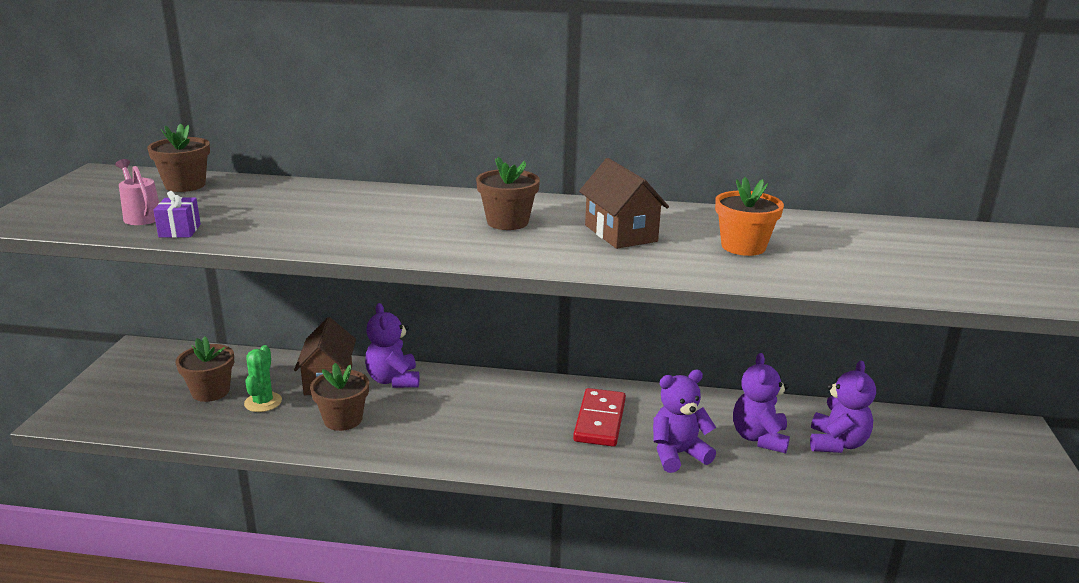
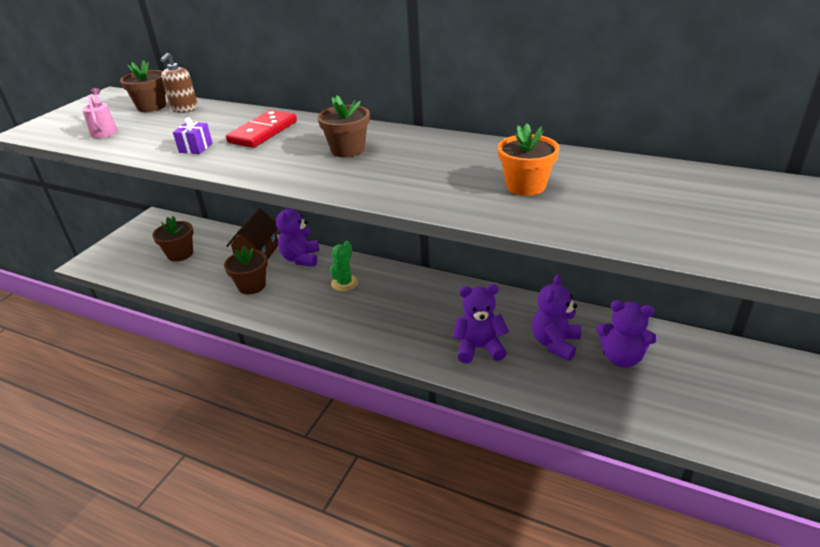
camera: 20 degrees right, 10 degrees up
purple gift [153,191,201,238] -> purple gift moved to [173,117,212,154]
green cactus [244,345,282,412] -> green cactus moved to [330,241,358,291]
red domino [573,388,626,447] -> red domino moved to [226,110,297,148]
brown house [579,158,669,249] -> none
purple teddy bear [810,360,876,453] -> purple teddy bear turned 75 degrees clockwise [596,300,657,368]
none -> brown soap dispenser [160,53,198,113]

